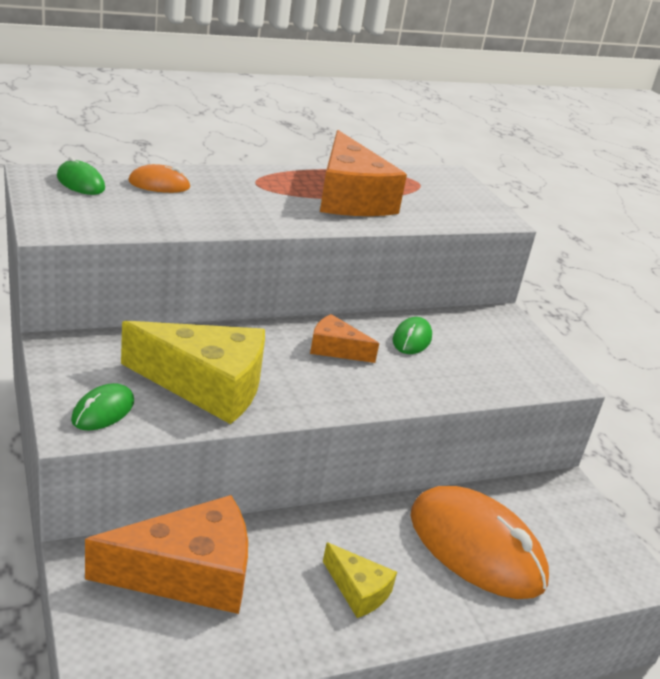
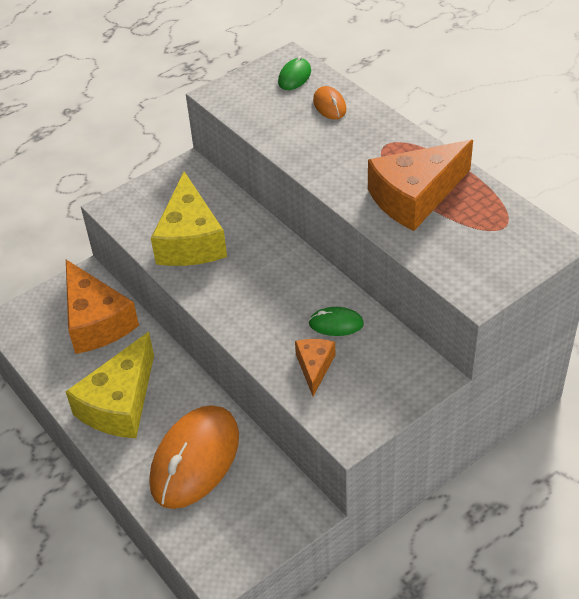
camera: 80 degrees right, 15 degrees up
green mouse [71,383,134,431] -> none
orange cheese [310,314,379,363] -> orange cheese moved to [295,339,336,396]
yellow cheese [323,542,397,618] -> yellow cheese [65,332,154,438], size x1.97

